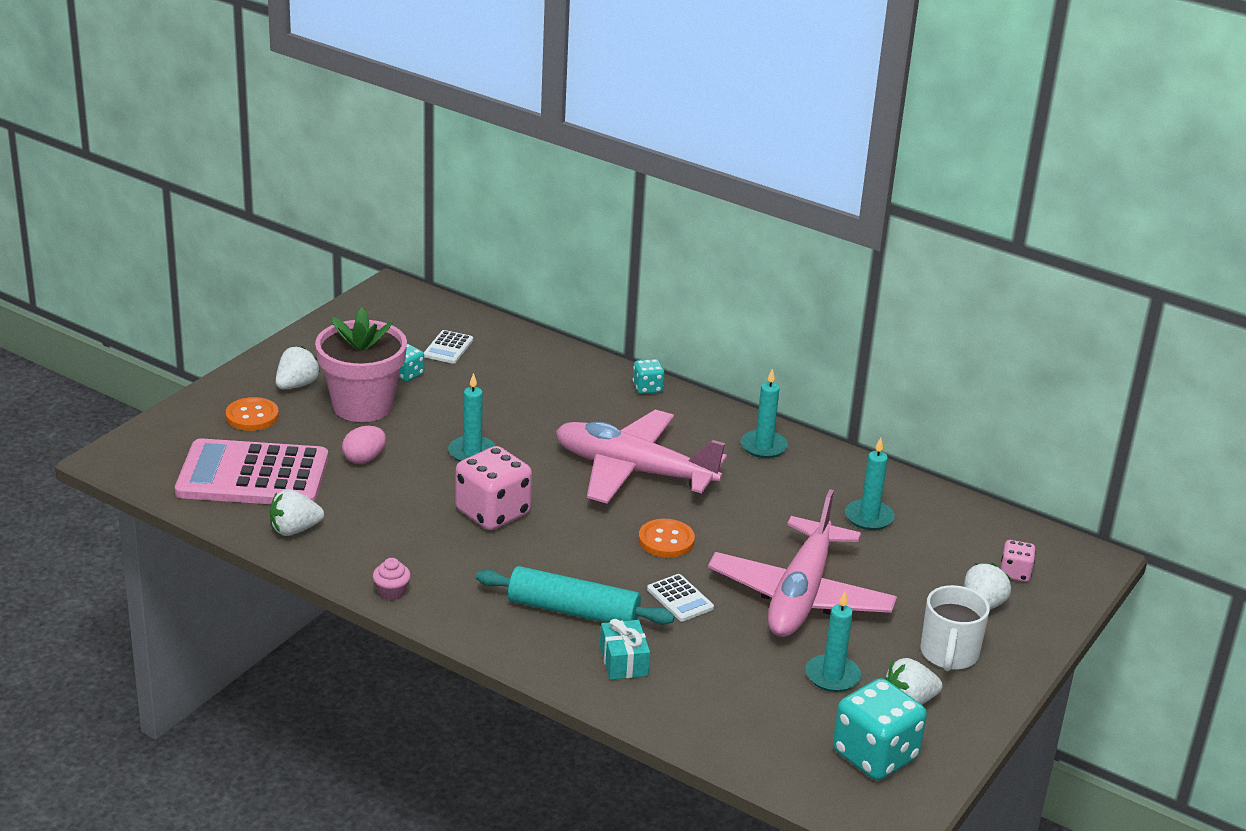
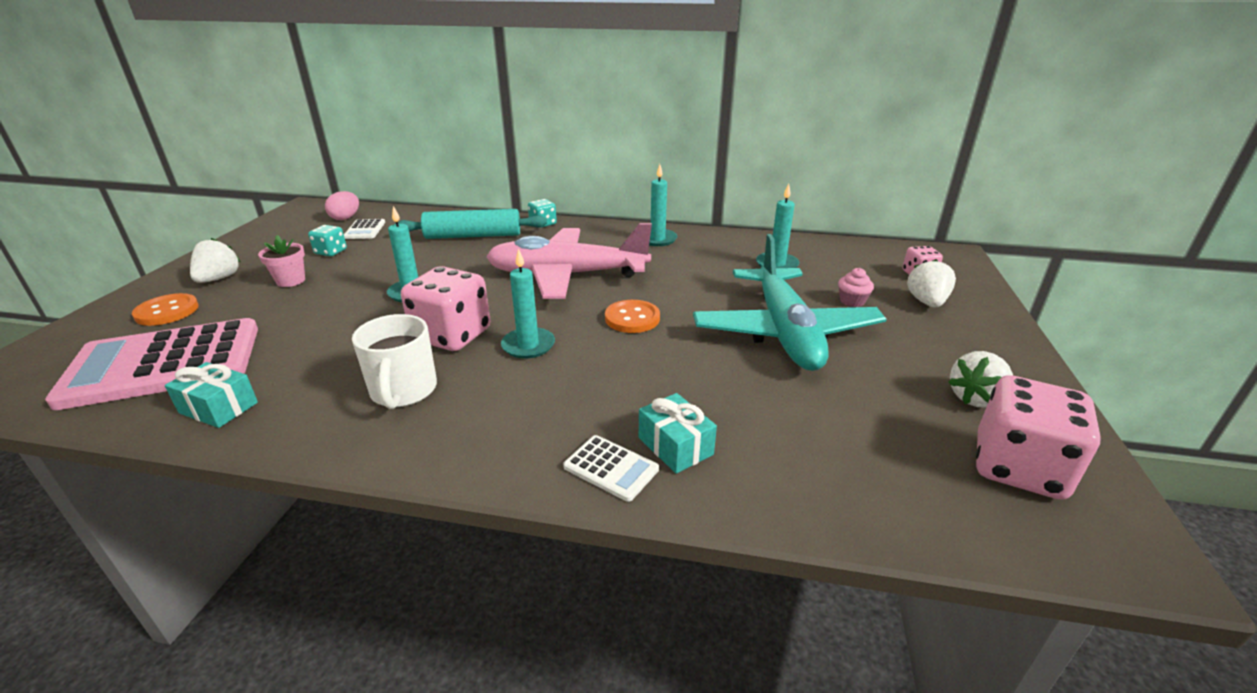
camera: 20 degrees left, 0 degrees up
white strawberry [270,489,324,536] -> turquoise gift [165,362,258,428]
pink flower pot [315,307,407,422] -> pink flower pot [258,235,305,287], size x0.46
pink egg [342,426,386,464] -> pink egg moved to [325,191,359,220]
pink cupcake [373,558,411,600] -> pink cupcake moved to [838,268,874,307]
turquoise rolling pin [476,566,675,625] -> turquoise rolling pin moved to [395,209,547,239]
white calculator [647,574,714,621] -> white calculator moved to [563,435,659,502]
pink plane [708,489,897,637] -> turquoise plane [693,234,887,371]
turquoise candle [806,591,861,692] -> turquoise candle moved to [501,249,555,359]
turquoise dice [833,678,927,780] -> pink dice [976,375,1101,500]
white mug [921,585,990,671] -> white mug moved to [352,314,437,409]

